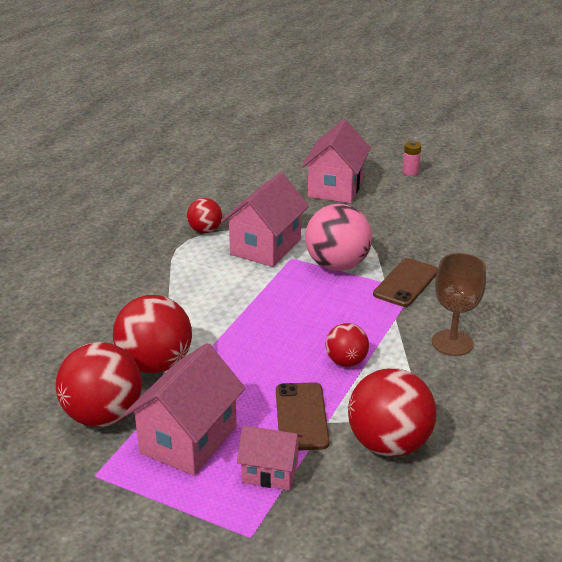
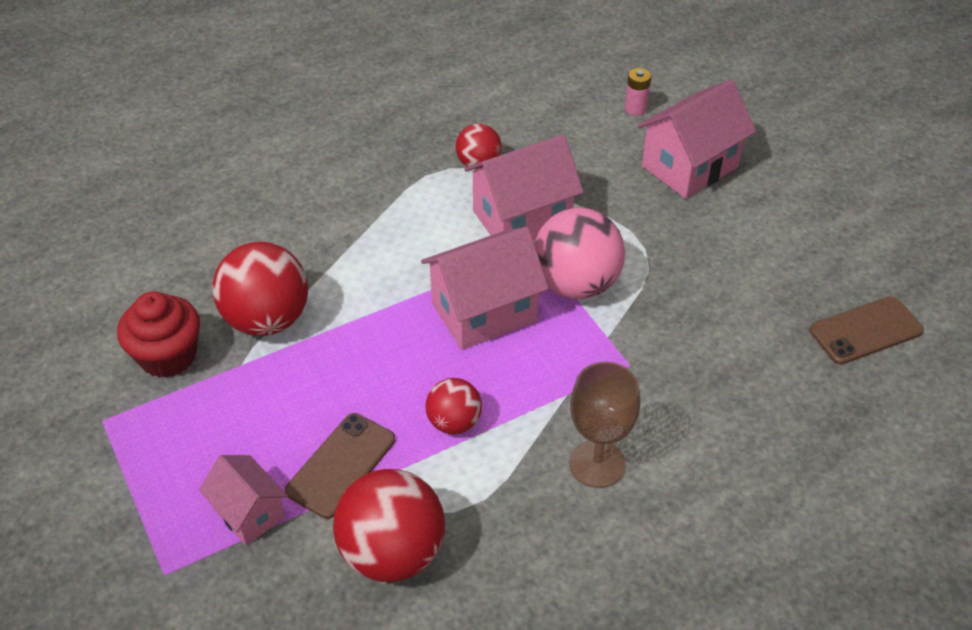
camera: 35 degrees right, 15 degrees up
red ball [56,342,142,427] -> red cupcake [117,291,200,378]
pink house [124,343,245,476] -> pink house moved to [421,226,549,350]
brown phone [373,258,438,307] -> brown phone moved to [810,296,924,364]
pink battery [403,141,421,176] -> pink battery moved to [625,68,651,116]

